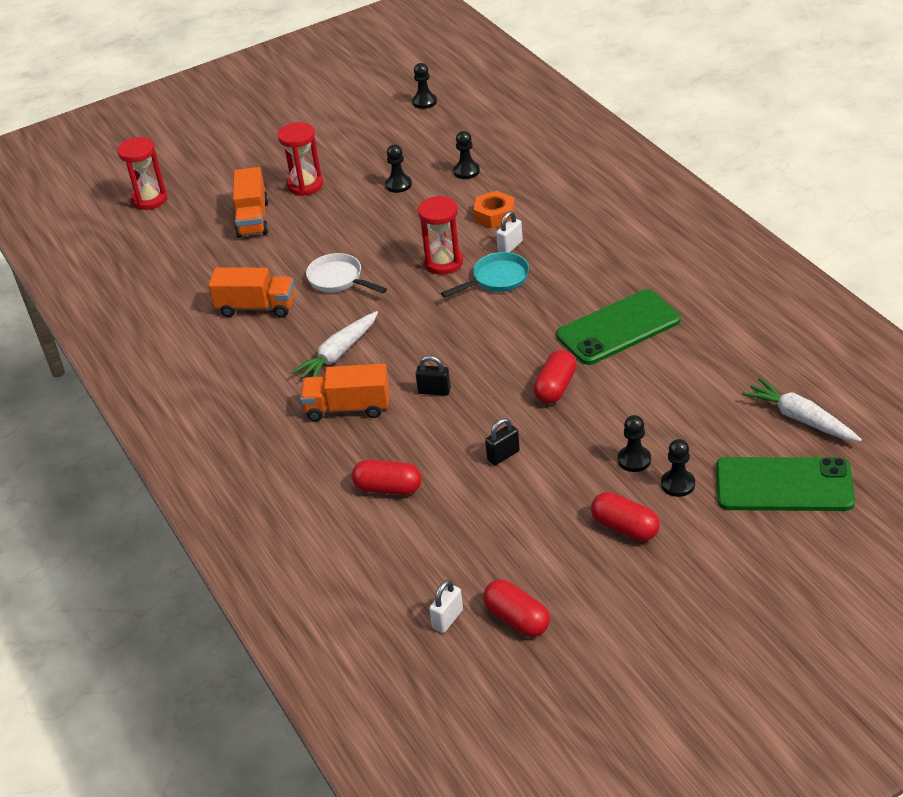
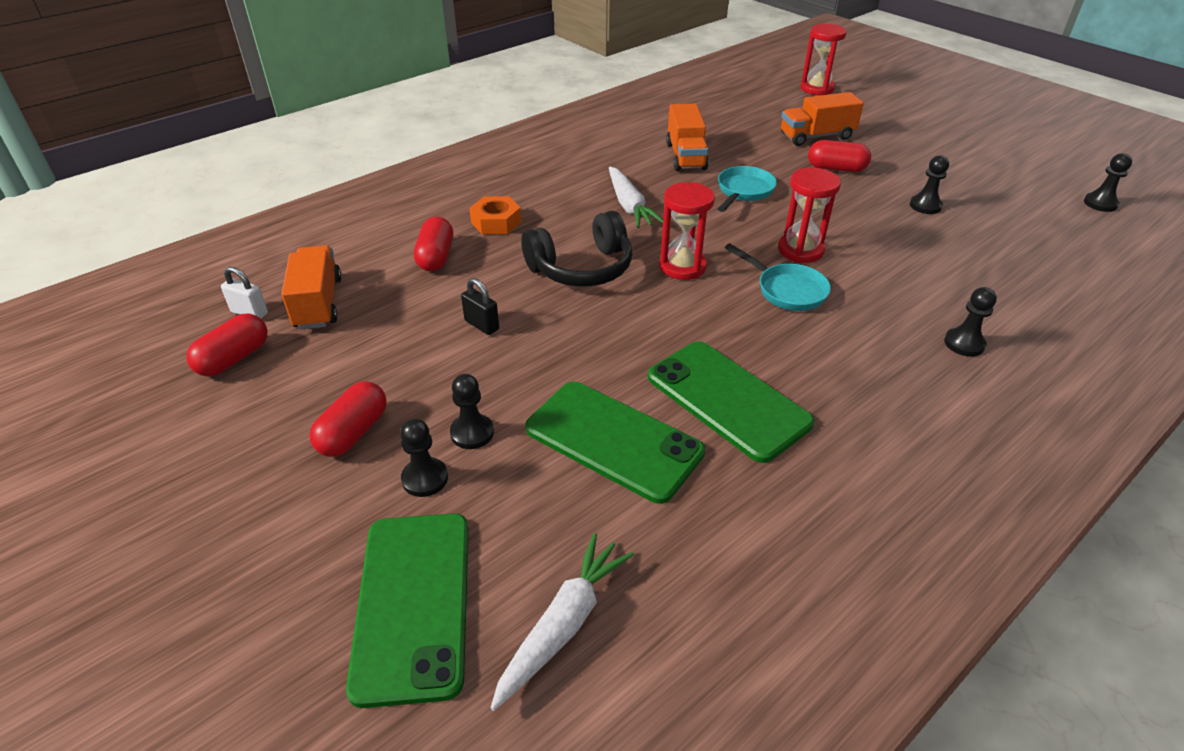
camera: 75 degrees right, 0 degrees up
red hourglass [278,122,323,196] -> red hourglass moved to [660,182,715,280]
white carrot [291,311,378,378] -> white carrot turned 135 degrees counterclockwise [609,167,663,228]
orange truck [300,364,389,421] -> orange truck moved to [281,245,342,330]
white pan [306,253,387,293] -> turquoise pan [718,166,777,212]
black padlock [415,356,451,396] -> black headphones [521,211,632,287]
black pawn [453,131,480,179] -> black pawn moved to [944,287,997,357]
orange nut [473,191,515,229] -> orange nut moved to [469,196,522,234]
white padlock [496,211,523,253] -> none
red capsule [533,350,577,404] -> red capsule moved to [808,140,871,172]
none -> green phone [525,382,705,504]

